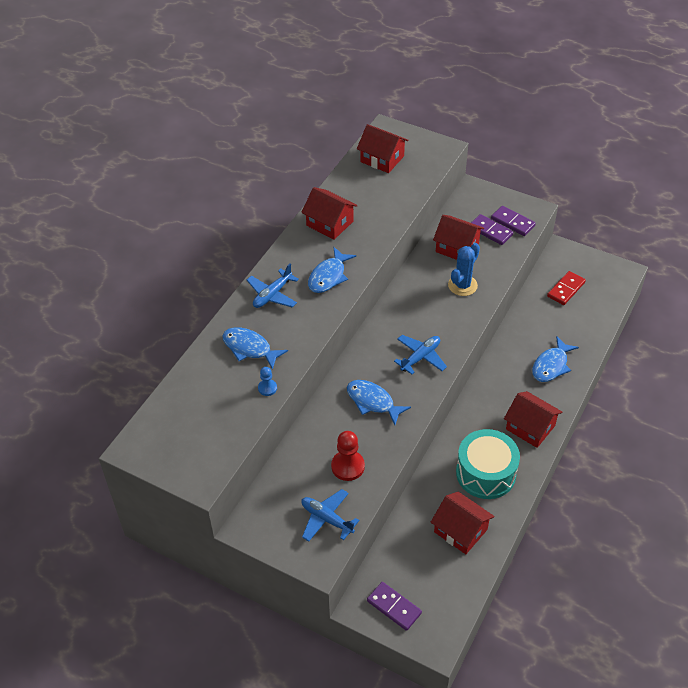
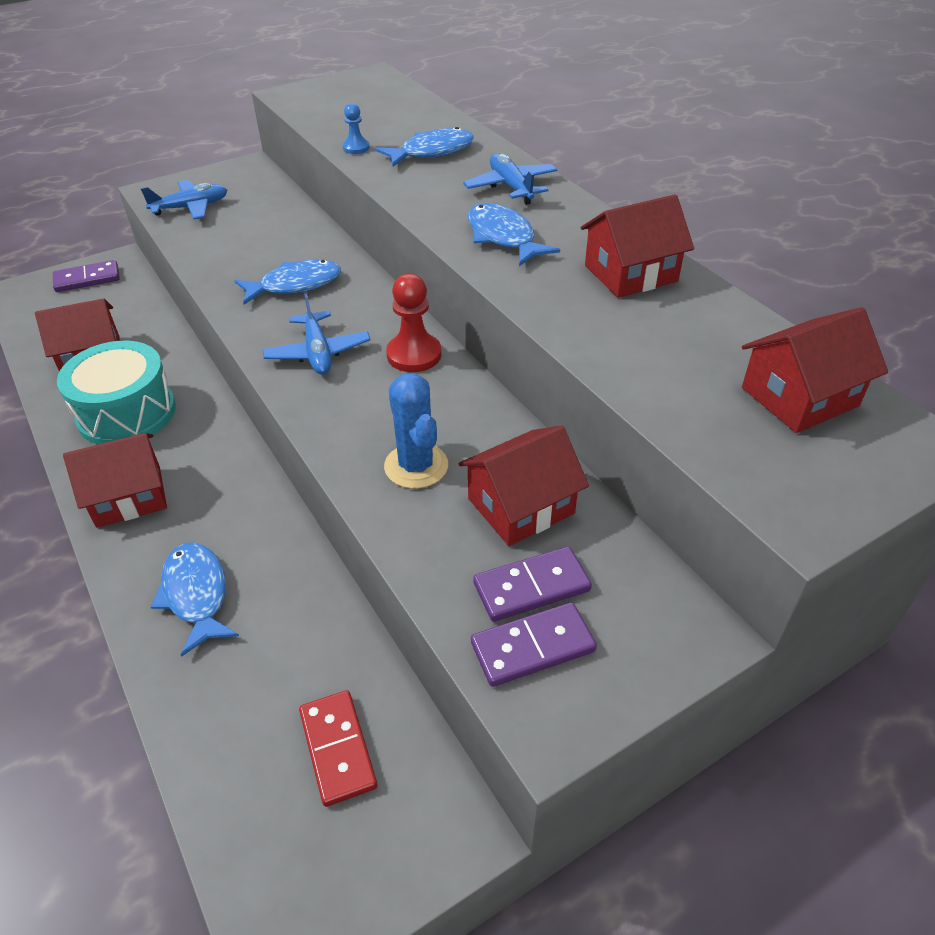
camera: 120 degrees right, 5 degrees down
red pawn [331,431,365,481] -> red pawn moved to [386,274,441,372]

